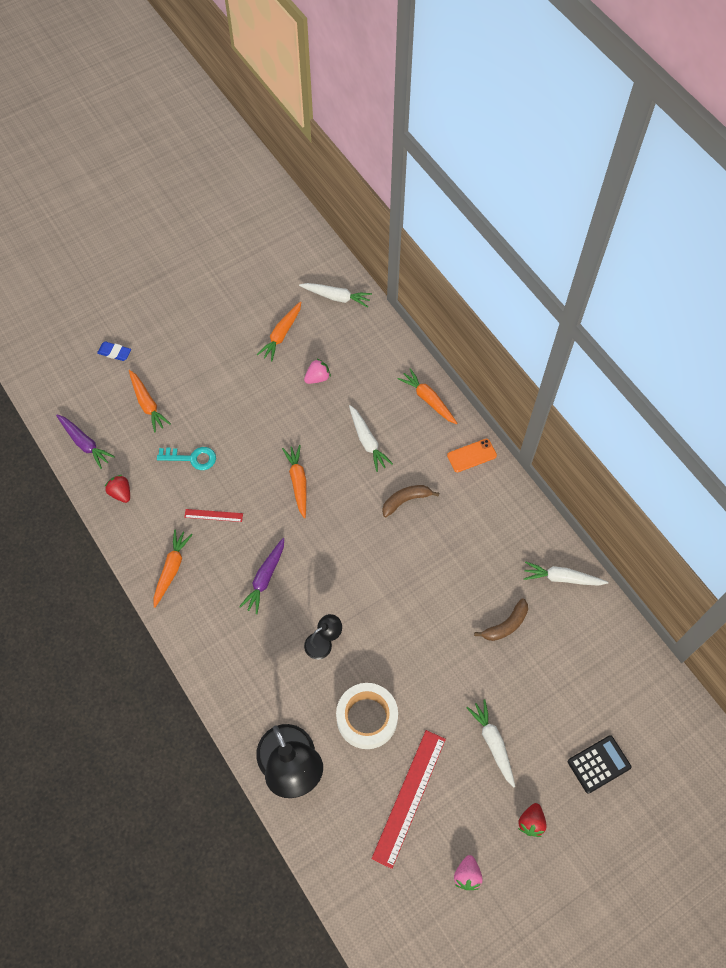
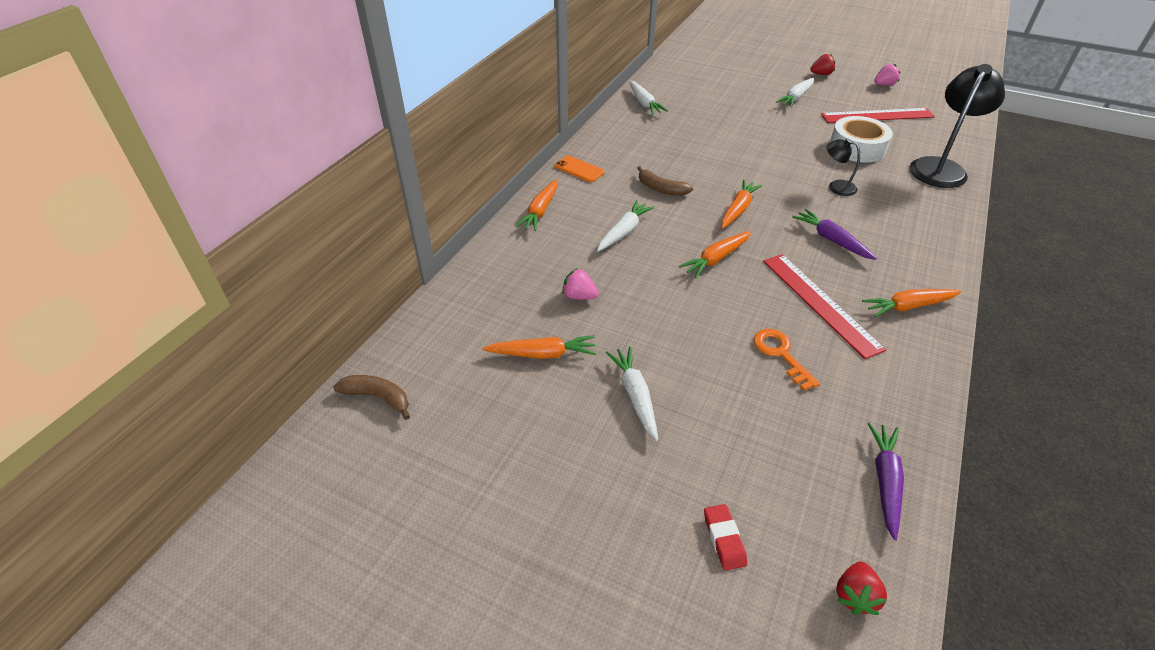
camera: 120 degrees left, 20 degrees down
blue eraser [97,342,131,361] -> red eraser [704,504,747,571]
red strawberry [104,475,130,503] -> red strawberry moved to [836,562,887,615]
orange carrot [129,370,171,432] -> orange carrot moved to [721,180,763,229]
turquoise key [157,447,216,470] -> orange key [754,329,820,391]
red ruler [184,509,243,522] -> red ruler [763,254,886,359], size x2.10
purple carrot [239,538,284,614] -> purple carrot turned 120 degrees counterclockwise [792,209,877,260]
white carrot [299,283,372,308] -> white carrot moved to [606,346,658,441]
brown banana [474,598,528,641] -> brown banana moved to [333,375,410,420]
black calculator [568,735,631,794] -> none

